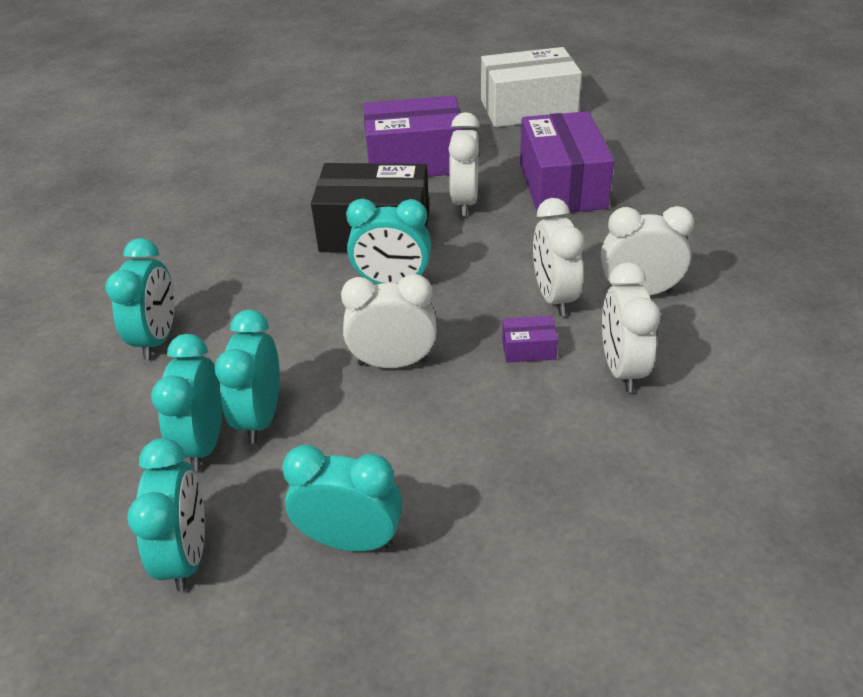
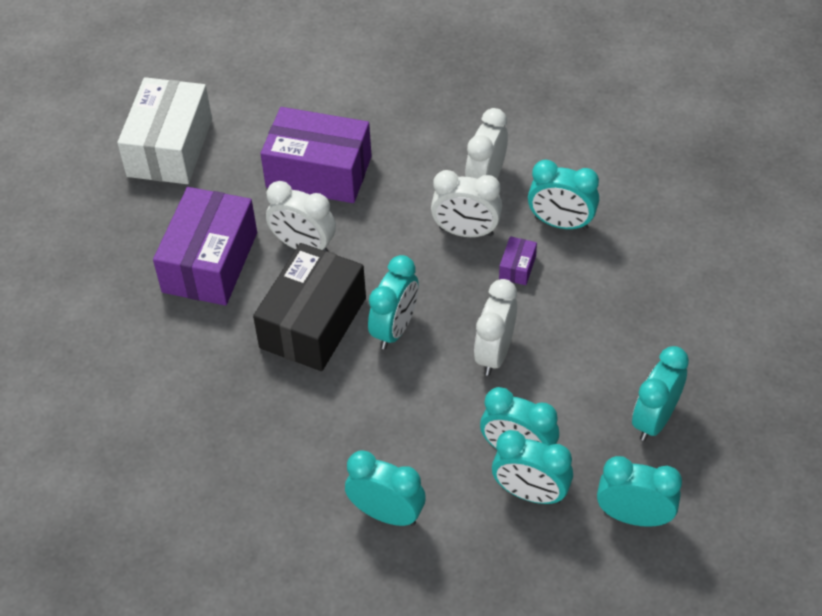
camera: 70 degrees left, 10 degrees up
white clock [602,262,660,392] -> turquoise clock [528,160,599,230]

